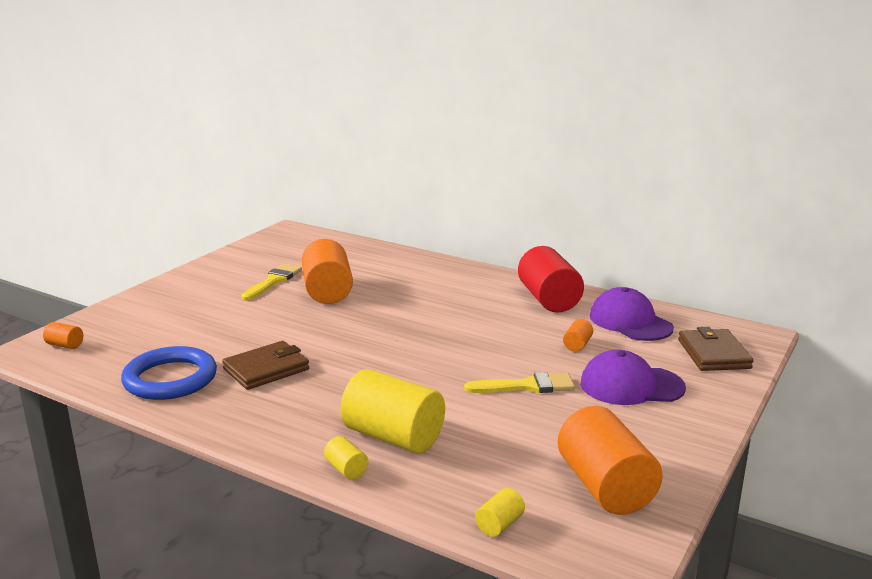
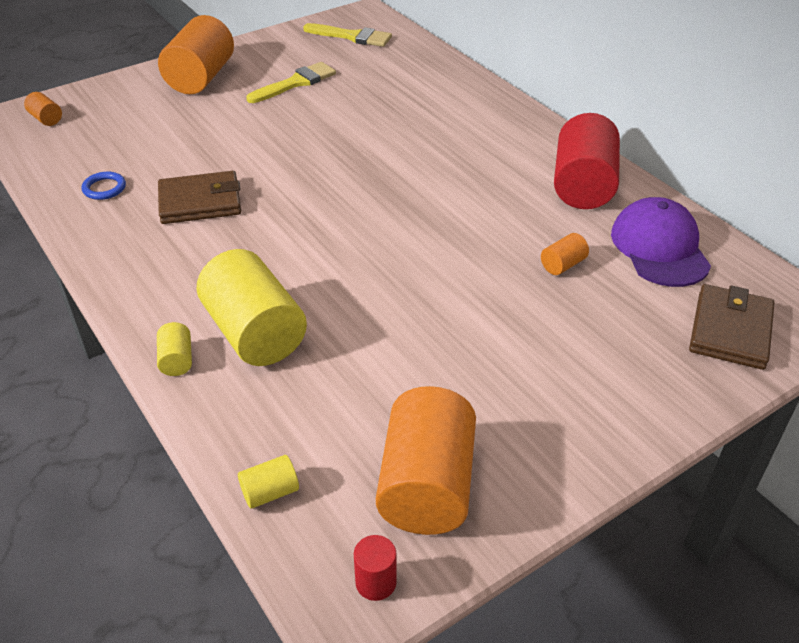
camera: 25 degrees right, 20 degrees up
blue ring [121,346,217,400] -> blue ring [82,172,126,200], size x0.43
orange cylinder [302,239,353,304] -> orange cylinder moved to [158,15,234,94]
yellow brush [464,372,575,393] -> yellow brush moved to [303,23,392,47]
purple cap [581,349,686,405] -> none
none -> red cylinder [354,535,397,601]

